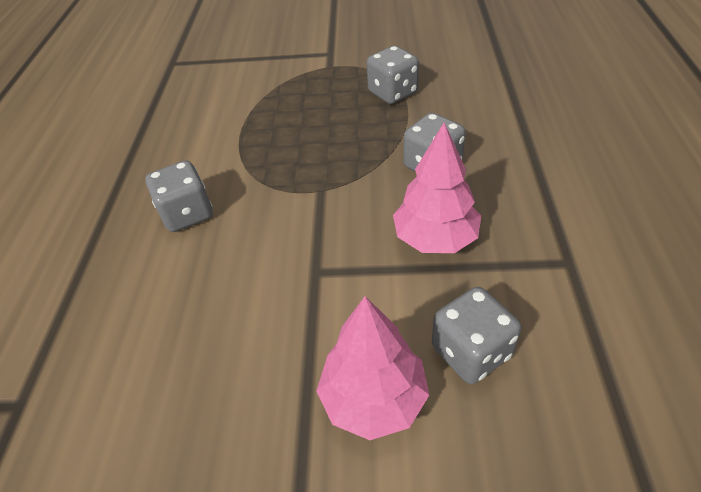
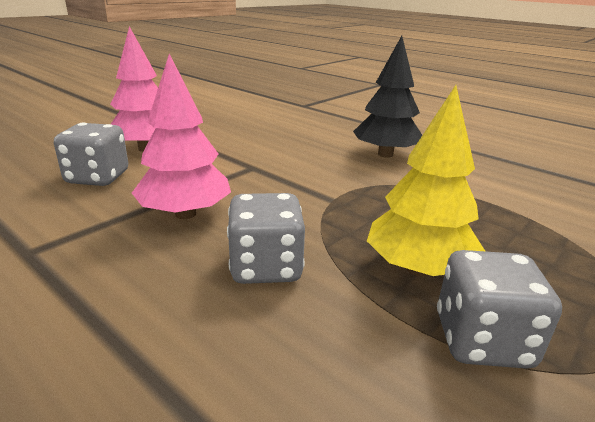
camera: 125 degrees right, 20 degrees down
grey dice [145,161,213,232] -> black tree [353,36,422,158]
none -> yellow tree [367,85,485,277]

